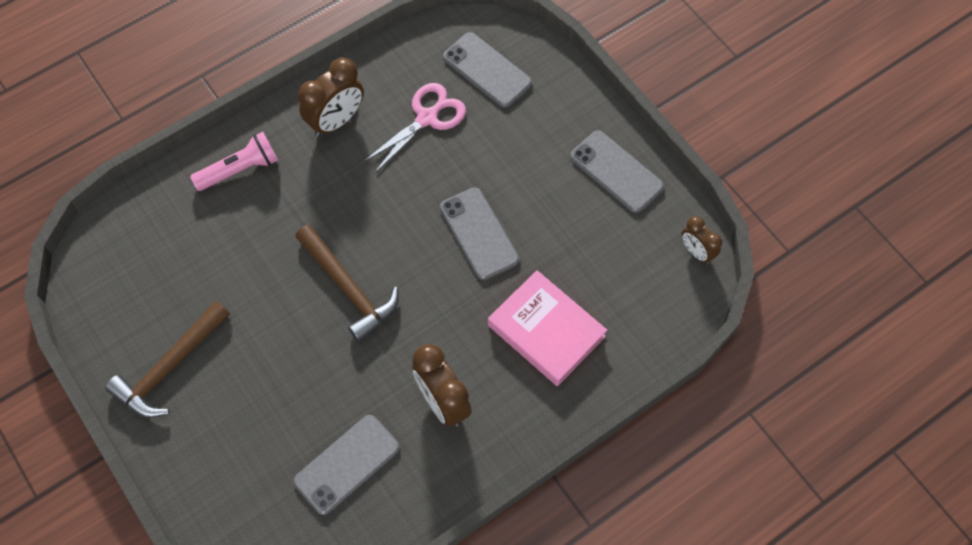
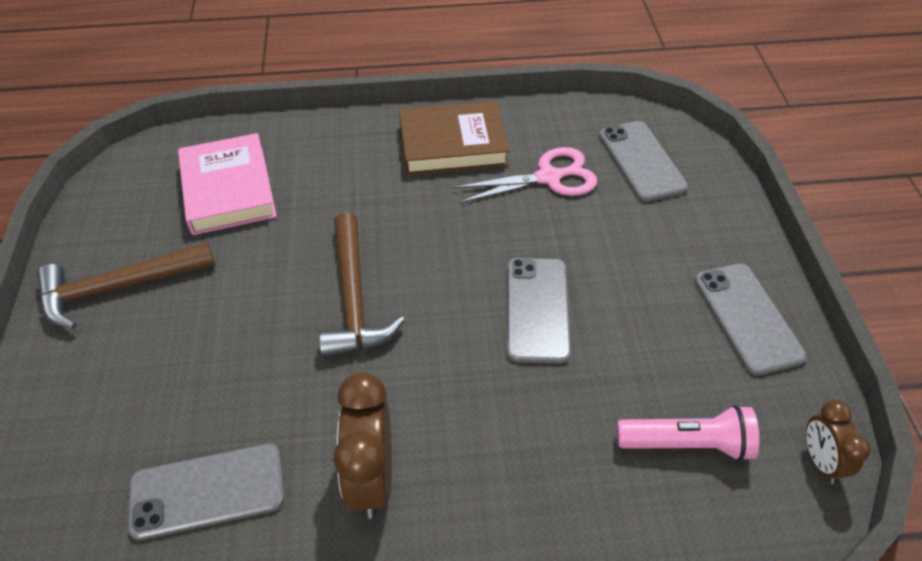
camera: 30 degrees right, 15 degrees down
pink flashlight [190,132,278,191] -> pink flashlight moved to [617,405,759,461]
brown clock [298,57,364,137] -> brown book [399,101,509,175]
pink book [488,270,607,386] -> pink book moved to [178,133,277,235]

